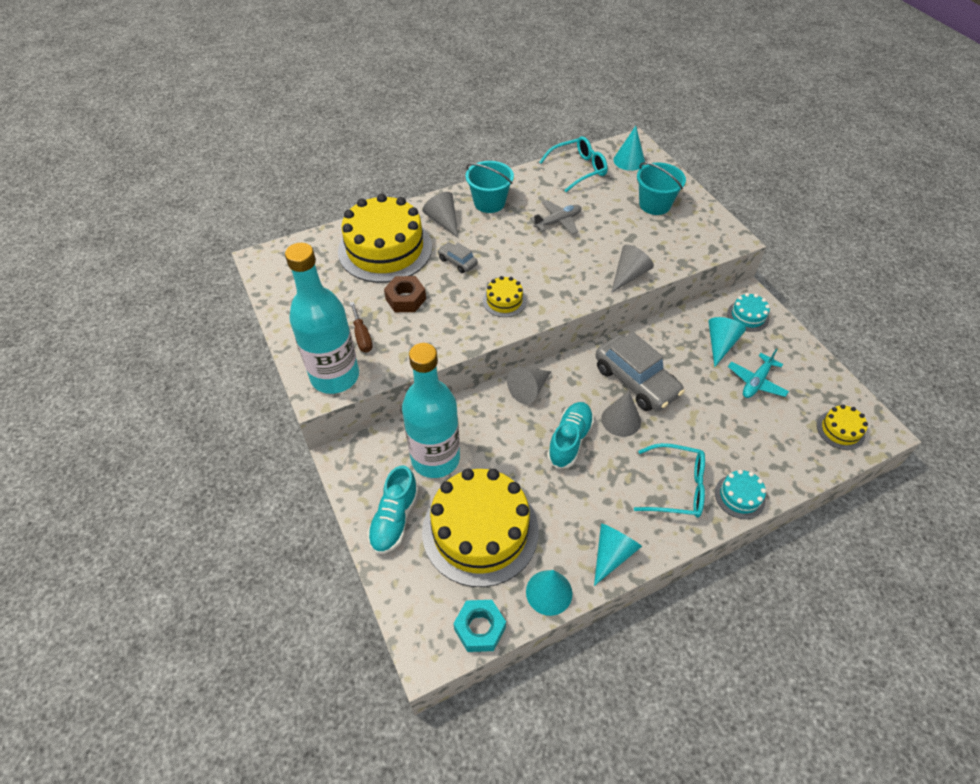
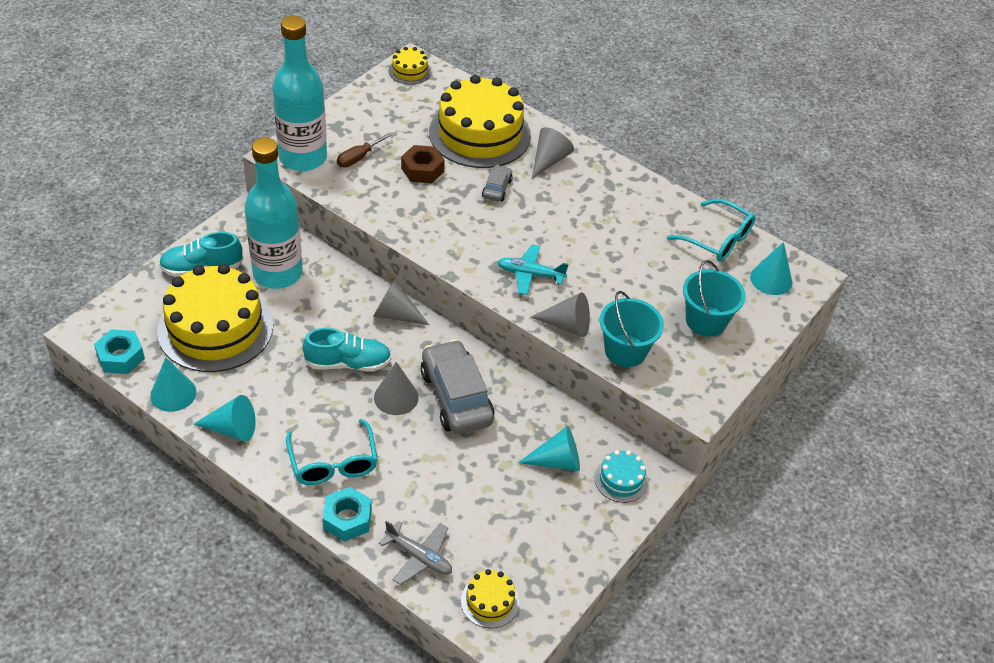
camera: 60 degrees right, 5 degrees down
turquoise bucket [466,161,514,213] -> turquoise bucket moved to [600,291,664,367]
yellow cake [483,276,526,317] -> yellow cake moved to [389,47,431,85]
grey plane [530,200,582,234] -> grey plane moved to [379,520,452,585]
grey car [596,332,685,411] -> grey car turned 135 degrees clockwise [421,339,495,434]
turquoise cake [715,470,766,519] -> turquoise nut [323,487,372,542]
turquoise plane [728,349,789,398] -> turquoise plane moved to [497,244,569,295]

